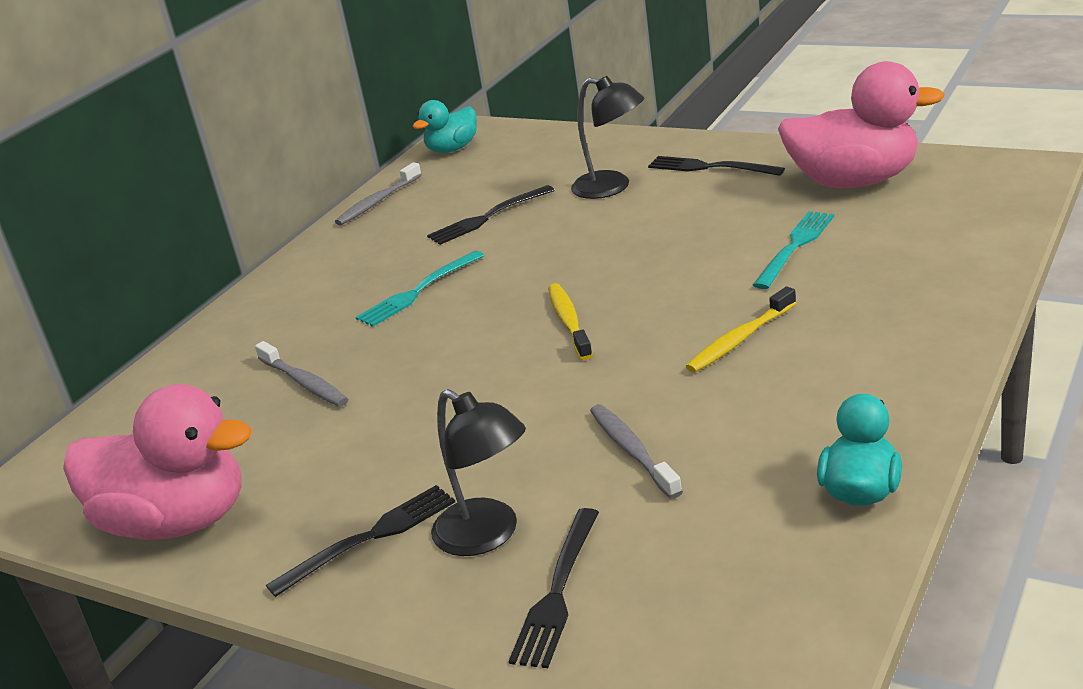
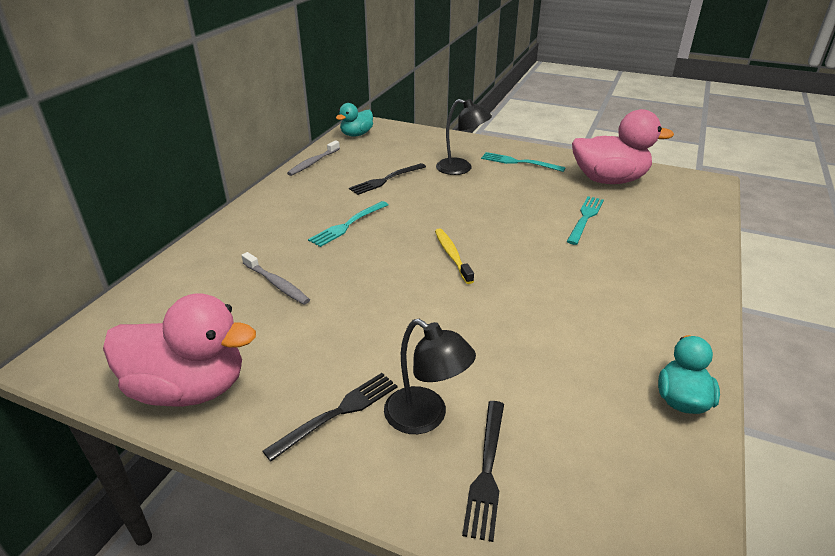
camera: 10 degrees left, 5 degrees up
grey toothbrush [590,404,683,499] -> none
black fork [648,156,785,176] -> turquoise fork [481,152,566,172]
yellow toothbrush [686,286,796,373] -> none

